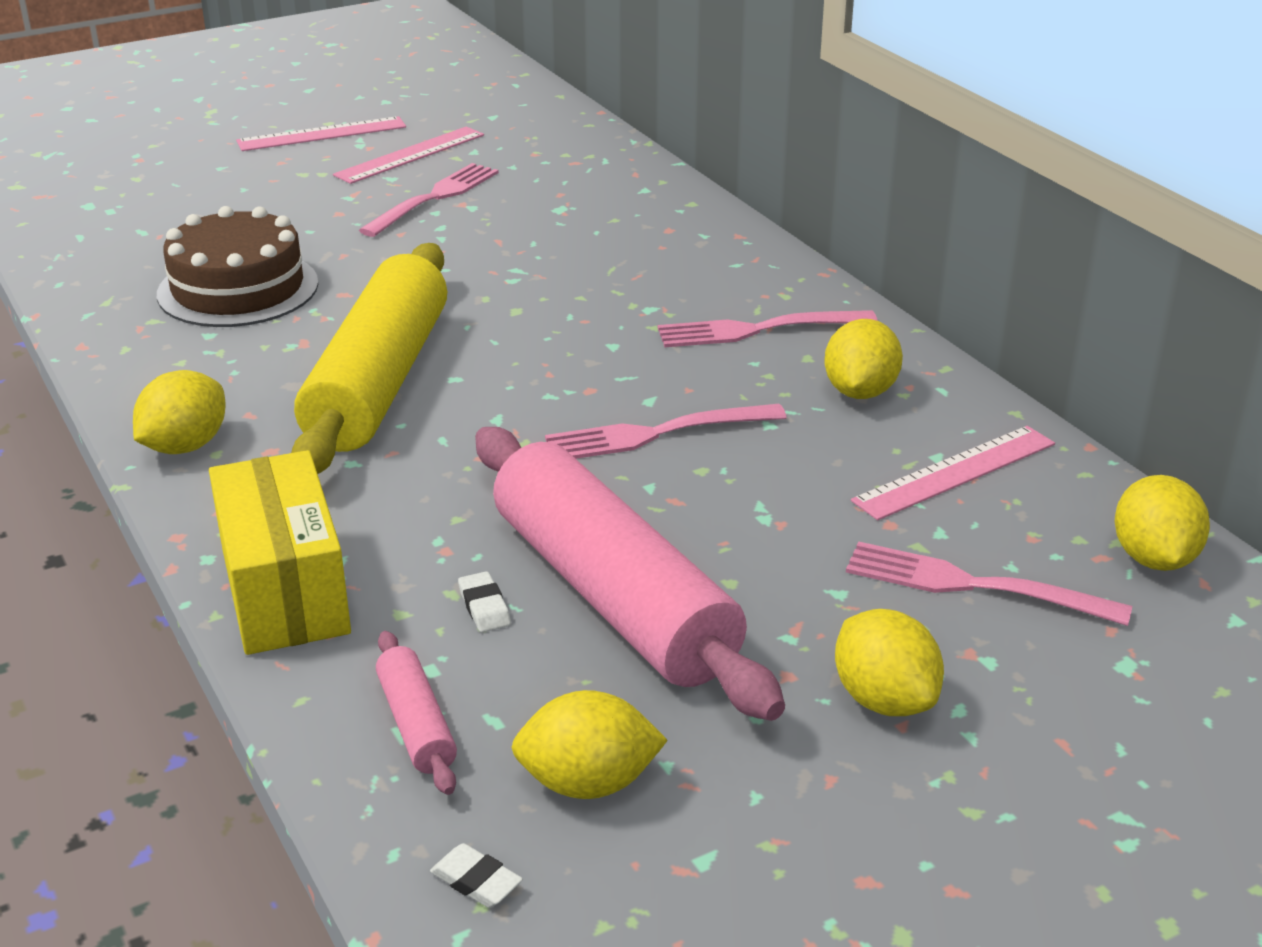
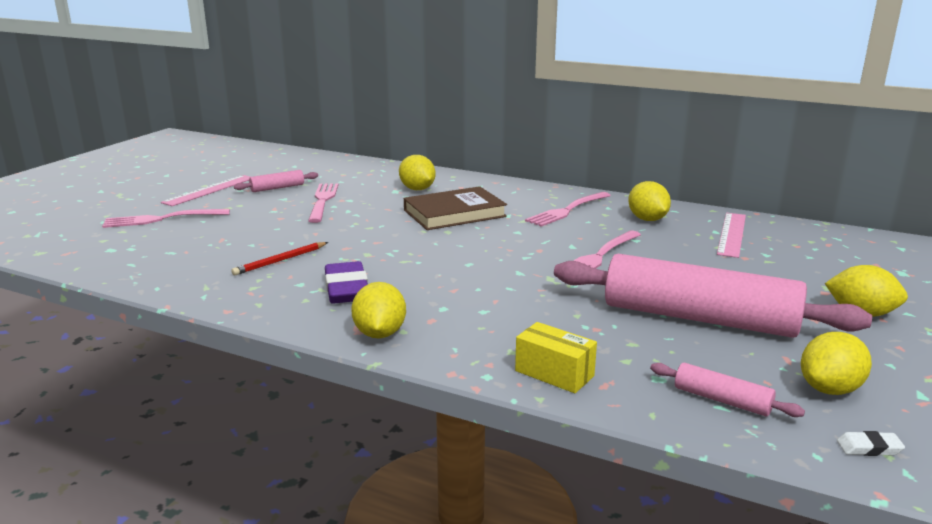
camera: 35 degrees left, 10 degrees down
brown cake [157,206,318,327] -> red pencil [231,242,328,275]
yellow box [209,450,351,655] -> yellow box [515,322,597,393], size x0.60
yellow rolling pin [291,243,447,474] -> none
pink ruler [333,126,484,184] -> pink rolling pin [234,170,318,192]
white eraser [458,571,511,632] -> none
pink fork [846,541,1132,626] -> pink fork moved to [102,209,230,228]
yellow lemon [1115,475,1210,571] -> yellow lemon moved to [399,155,436,190]
none -> purple eraser [325,261,368,303]
none -> brown book [404,186,507,230]

